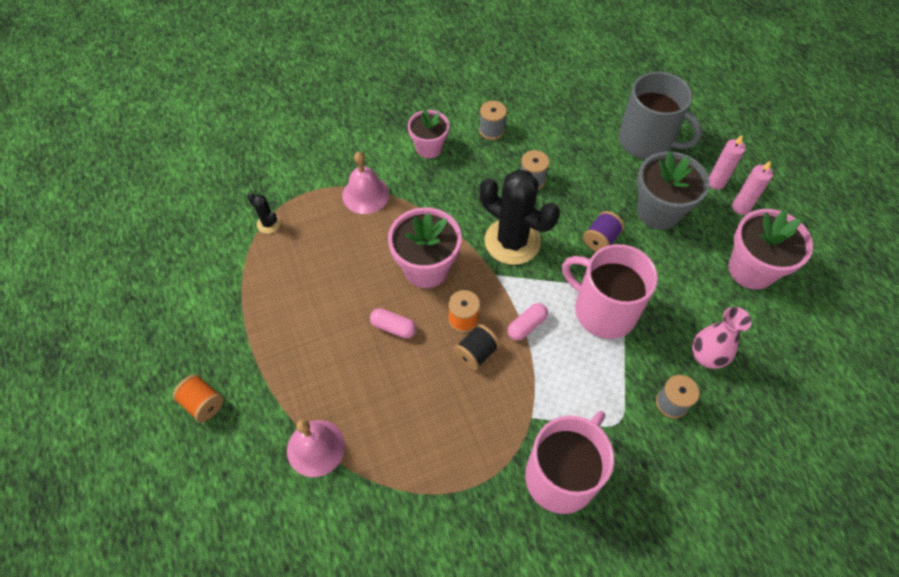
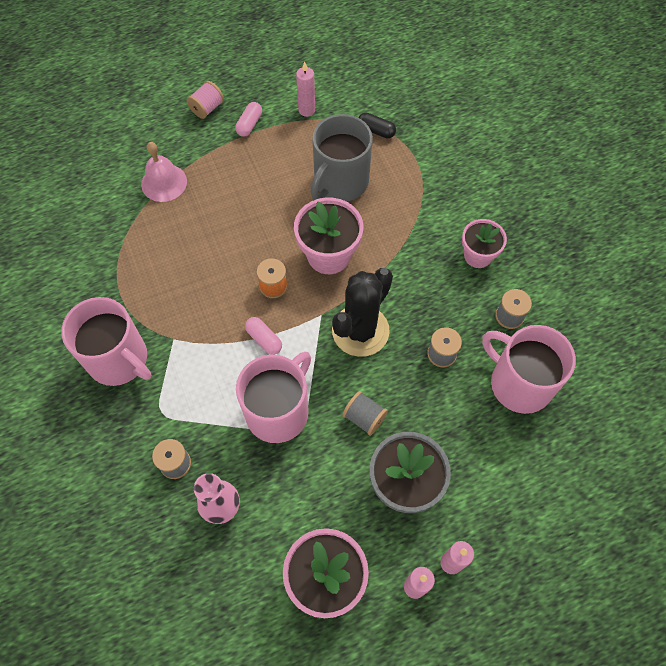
camera: 90 degrees right, 5 degrees up
orange spool [173,374,224,422] -> pink spool [187,81,224,119]
black cactus [248,193,281,234] -> black capsule [358,113,396,138]
pink bell [342,152,390,214] -> none
pink capsule [370,308,416,338] -> pink capsule moved to [235,102,262,137]
black spool [454,324,500,370] -> none
purple spool [583,211,624,252] -> grey spool [342,391,388,436]
grey mug [618,72,702,159] -> grey mug moved to [310,114,373,201]
none -> pink candle [296,62,315,117]
none -> pink mug [482,325,576,414]

